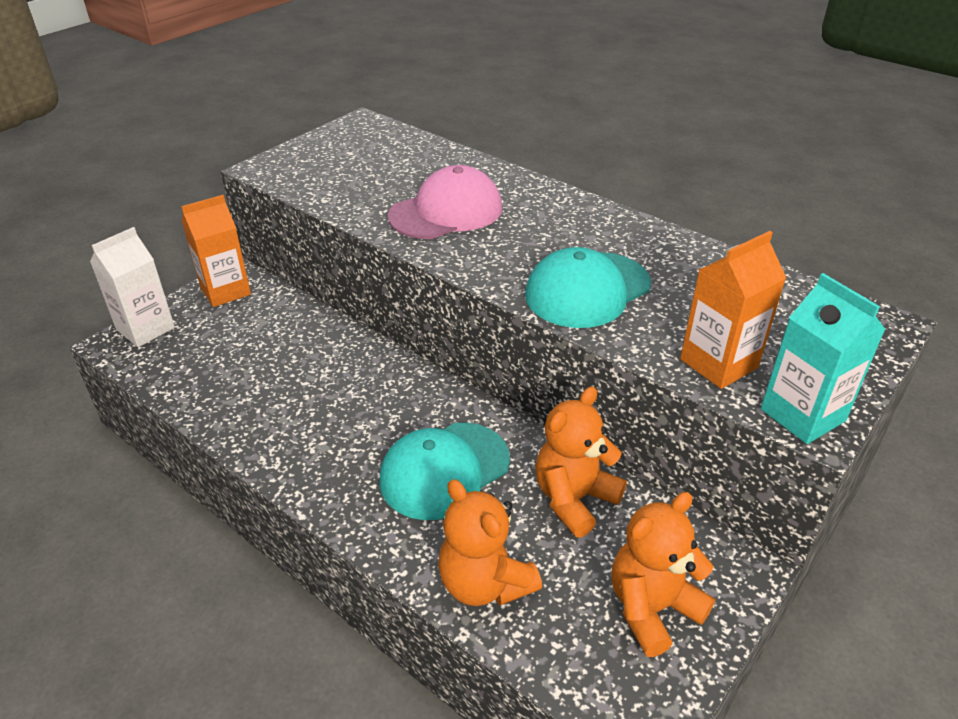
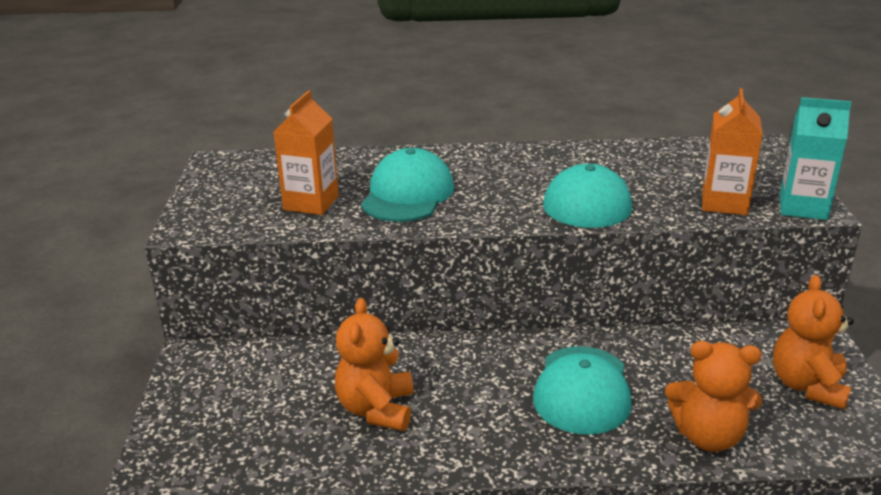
camera: 40 degrees left, 10 degrees down
white carton [90,227,175,347] -> none
orange carton [181,195,251,307] -> orange carton moved to [273,90,339,215]
pink cap [388,165,502,239] -> turquoise cap [361,148,454,222]
orange teddy bear [536,386,627,537] -> orange teddy bear moved to [335,298,414,431]

